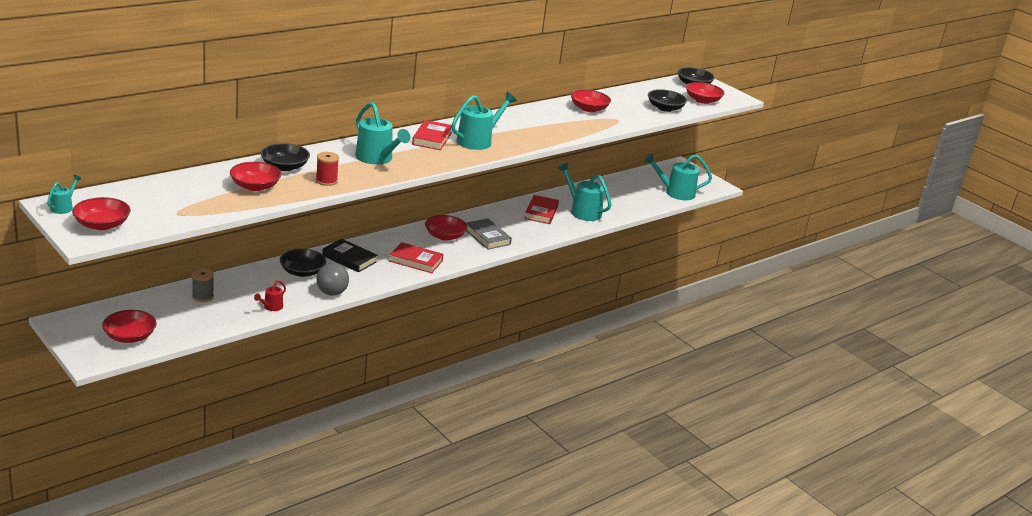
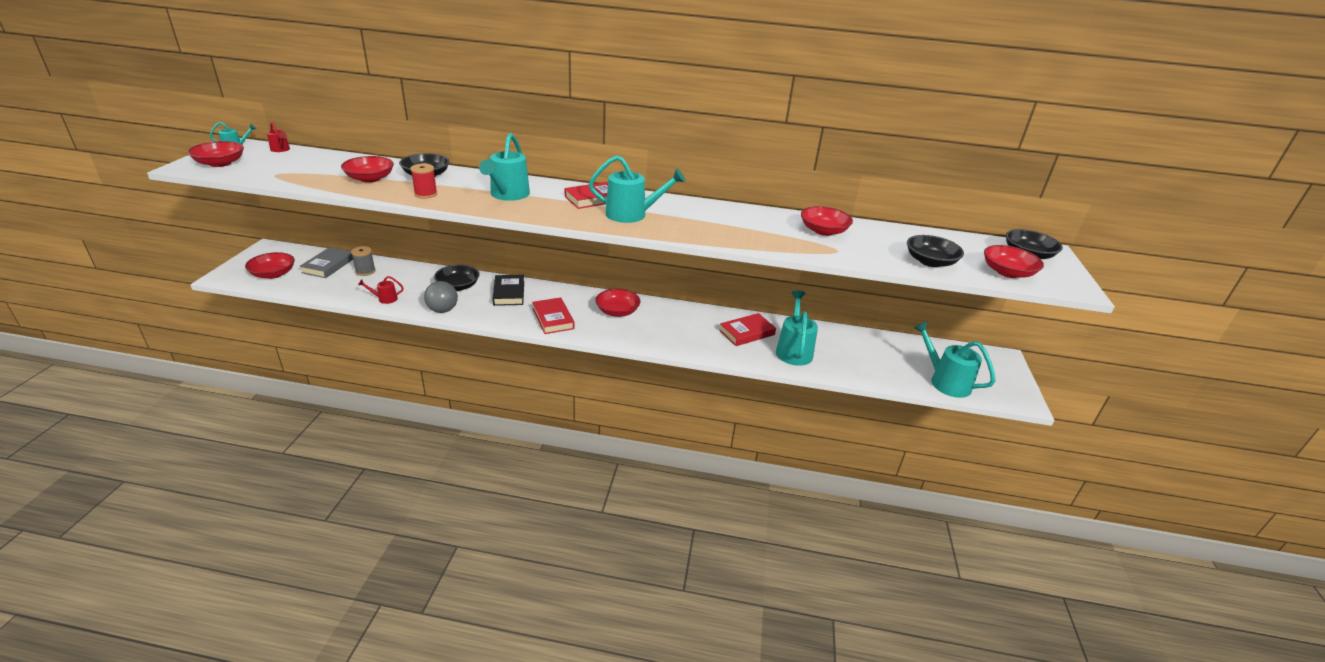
camera: 50 degrees right, 5 degrees up
grey book [466,218,512,250] -> grey book moved to [300,247,353,278]
none -> red watering can [267,122,290,152]

